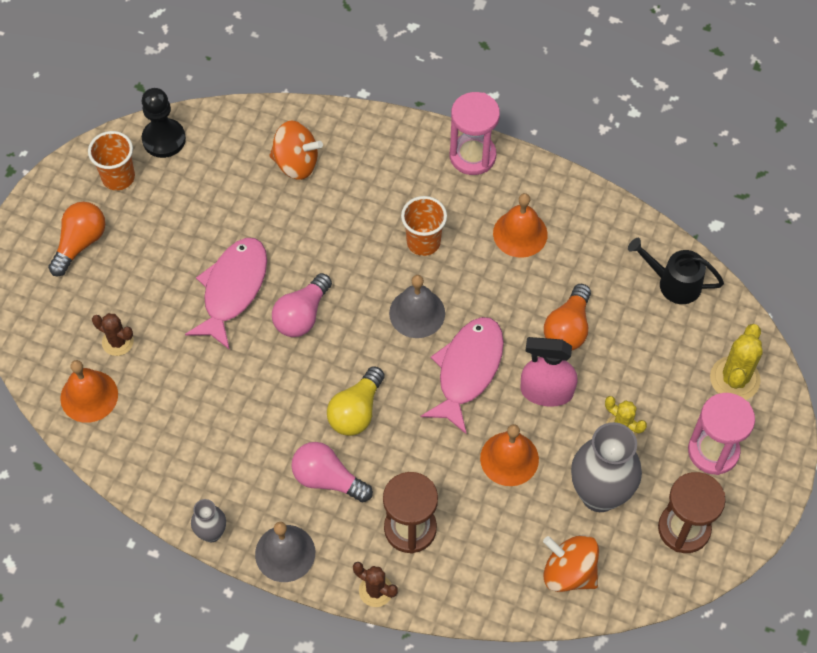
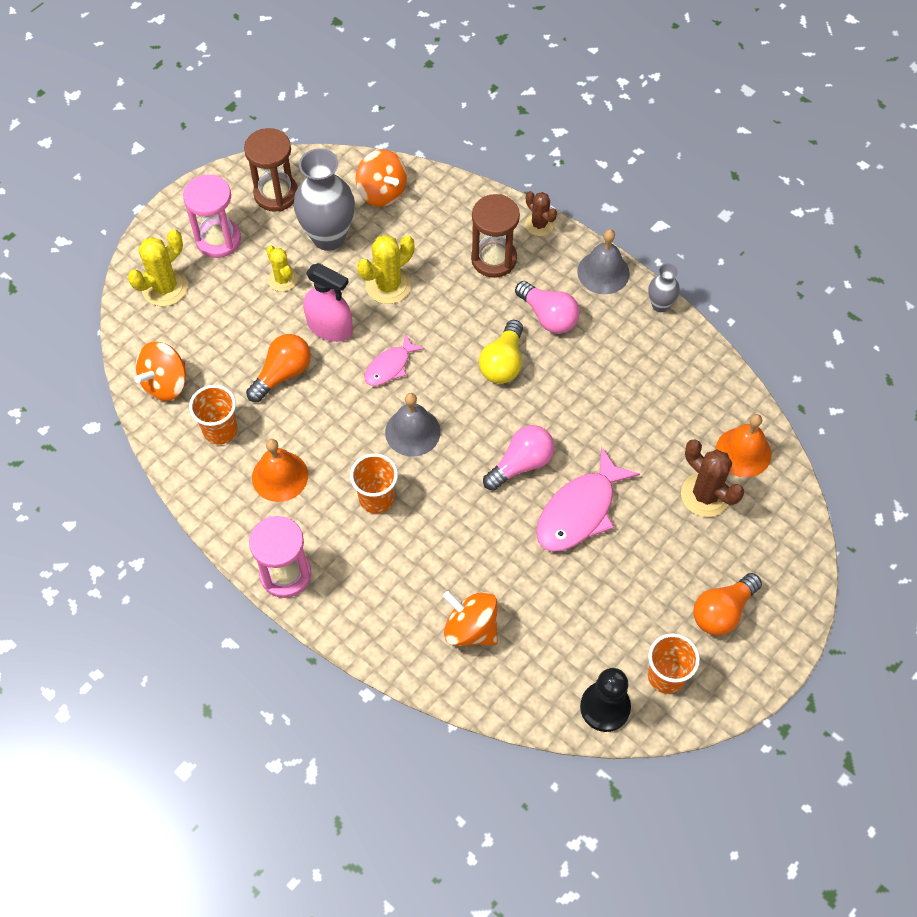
camera: 160 degrees left, 0 degrees up
brown cactus [92,313,134,356] -> brown cactus [681,440,744,517], size x1.56
yellow light bulb [327,366,385,436] -> yellow light bulb turned 150 degrees clockwise [479,320,523,384]
pink fish [421,317,504,435] -> pink fish [364,333,424,386], size x0.57
orange bell [480,424,539,486] -> yellow cactus [357,235,414,304]
black watering can [628,238,724,304] -> orange spinning top [134,342,186,401]
none -> orange cup [189,385,238,445]

